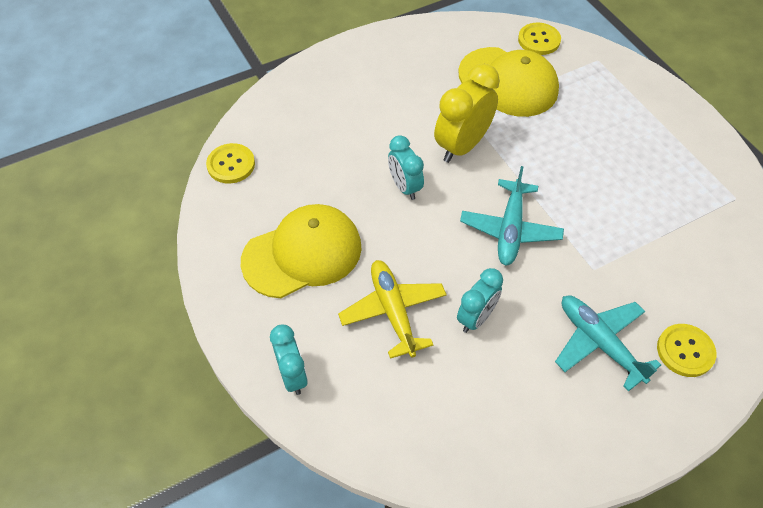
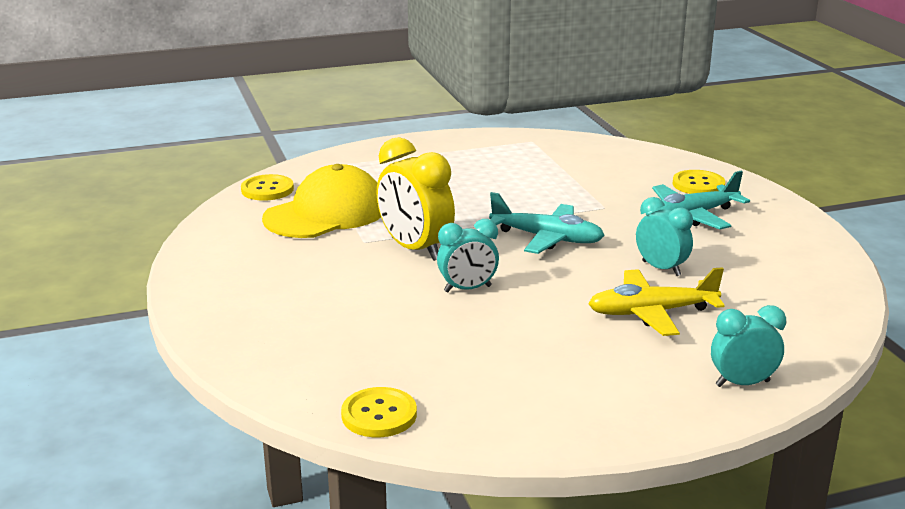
camera: 80 degrees left, 30 degrees down
yellow cap [241,204,362,298] -> none

